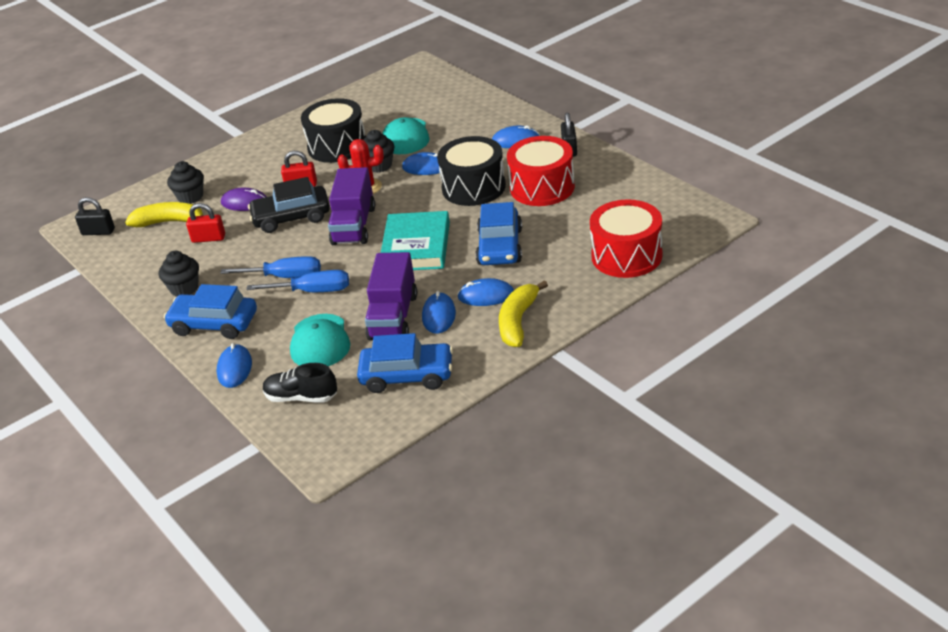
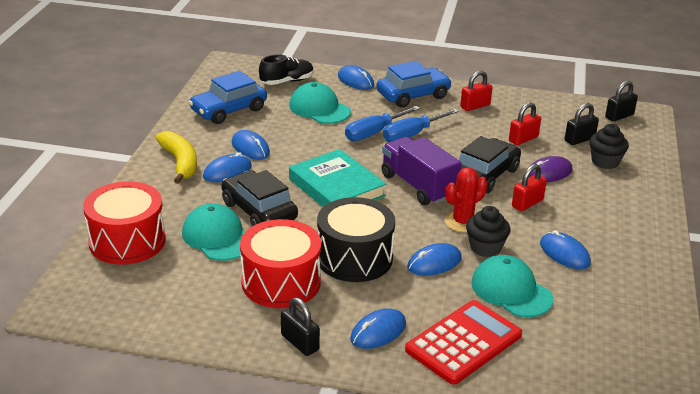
camera: 135 degrees right, 5 degrees down
yellow banana [125,202,204,227] -> black padlock [564,103,599,145]
black cupcake [159,251,199,297] -> red padlock [460,71,493,111]
black drum [301,98,366,163] -> blue mouse [540,230,591,269]
purple truck [365,252,417,340] -> none
blue car [476,202,522,265] -> black car [221,170,298,226]
none -> turquoise cap [182,203,245,261]
none -> red calculator [405,300,522,385]

